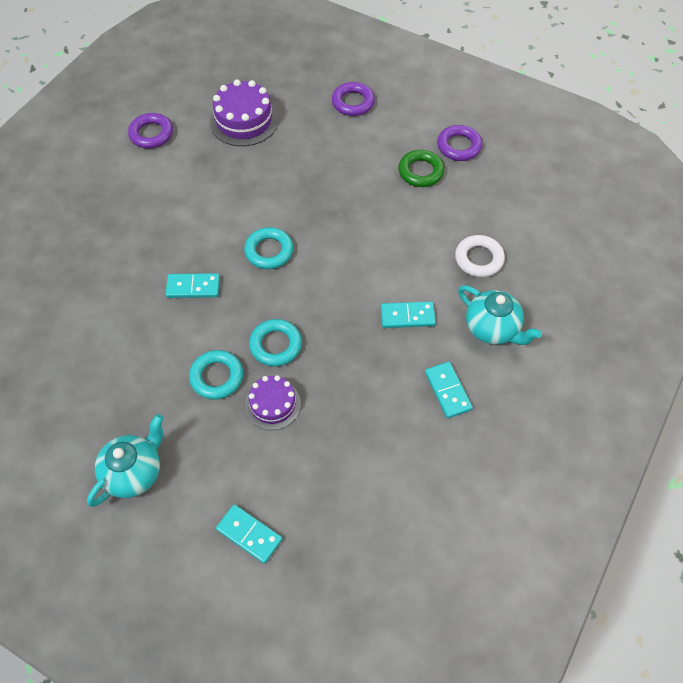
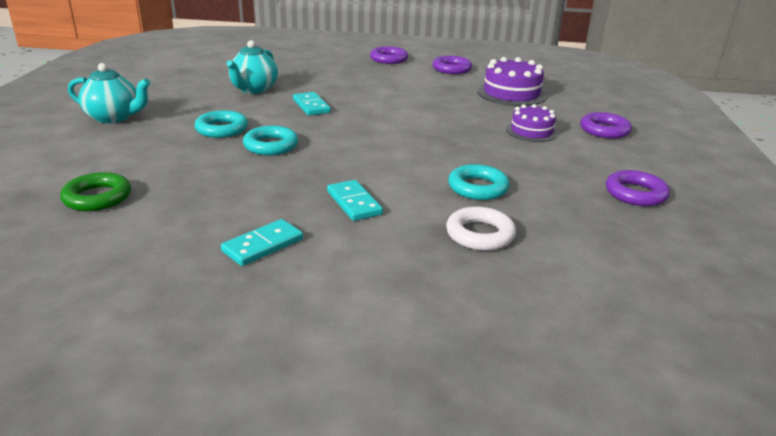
camera: 65 degrees right, 30 degrees down
turquoise domino [216,504,282,564] -> none
turquoise ring [244,227,293,269] -> turquoise ring moved to [448,164,510,200]
purple cake [245,375,301,430] -> purple cake moved to [506,104,558,142]
green ring [398,150,444,187] -> green ring moved to [60,172,131,211]
turquoise teapot [458,285,542,345] -> turquoise teapot moved to [226,40,278,94]
none -> purple ring [370,46,408,64]

